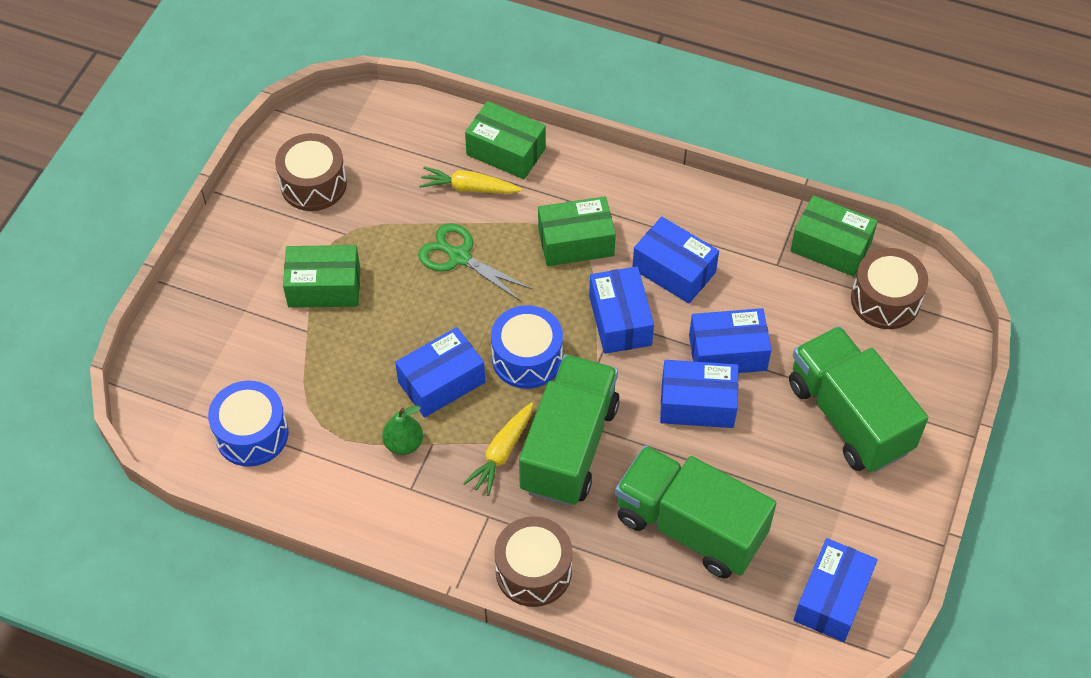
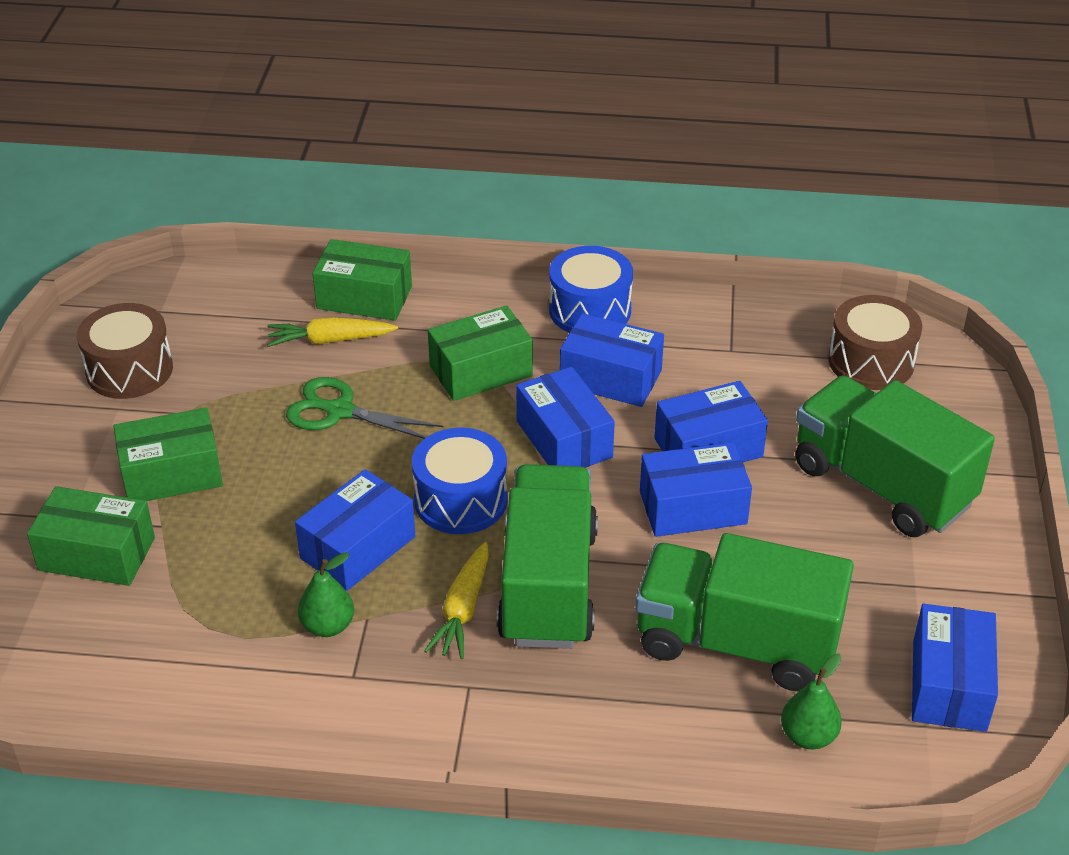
camera: 15 degrees left, 15 degrees down
blue drum [208,381,289,467] -> blue drum moved to [549,246,633,332]
brown drum [494,516,573,607] -> none
green box [790,195,878,277] -> green box moved to [27,486,155,586]
none -> green pear [781,654,842,749]

